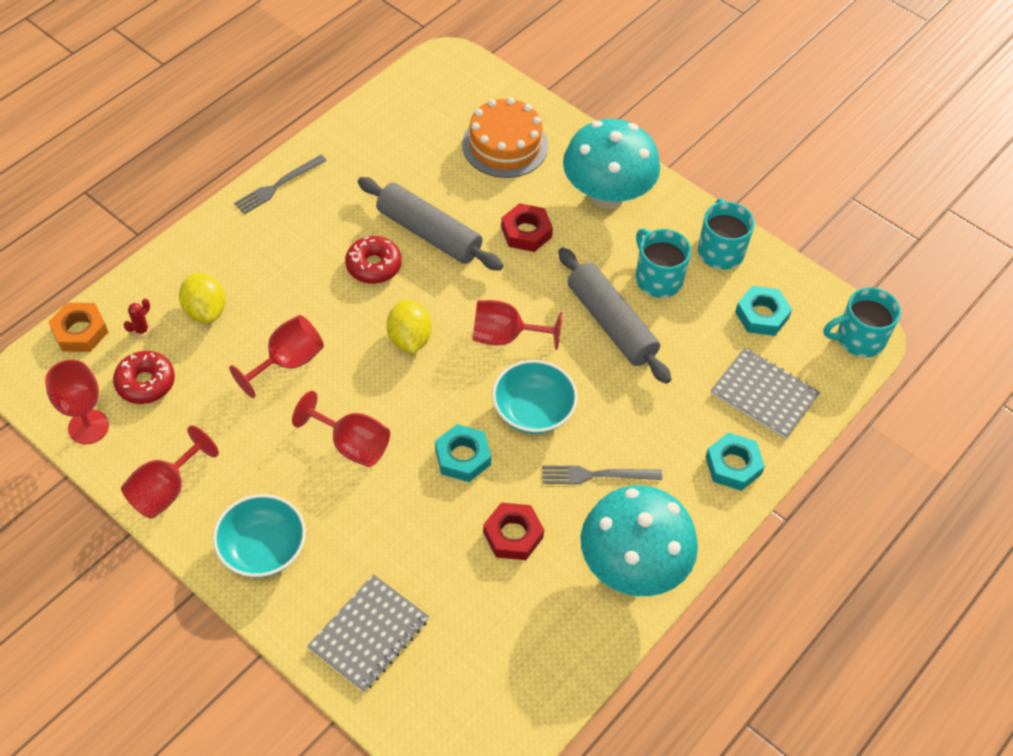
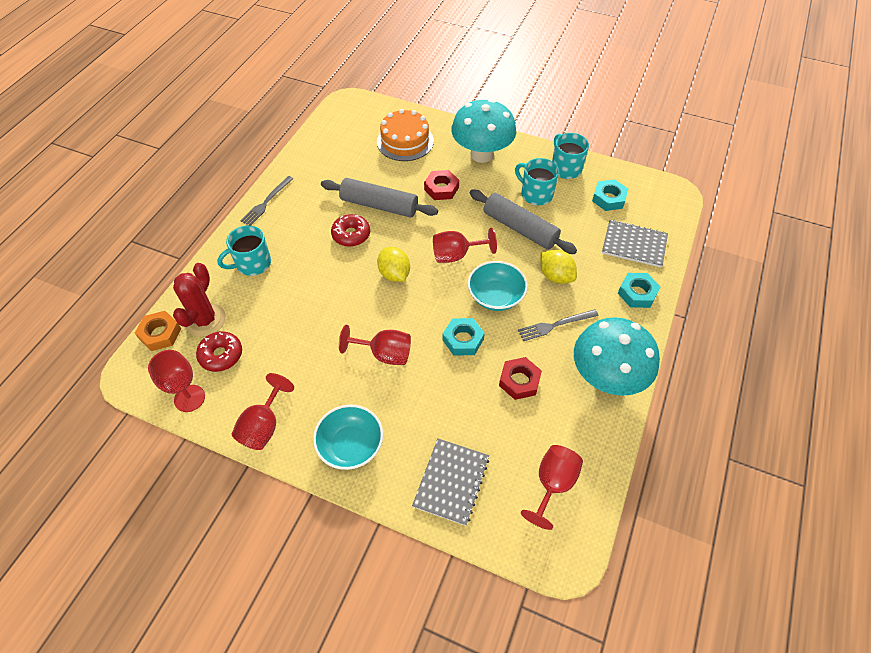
camera: 15 degrees left, 0 degrees up
red cactus [123,298,154,340] -> red cactus [173,263,226,337], size x2.29
yellow lemon [179,273,226,323] -> yellow lemon moved to [541,250,577,284]
red goblet [229,315,324,398] -> red goblet moved to [521,445,583,530]
turquoise mug [824,287,901,357] -> turquoise mug moved to [217,225,271,276]

